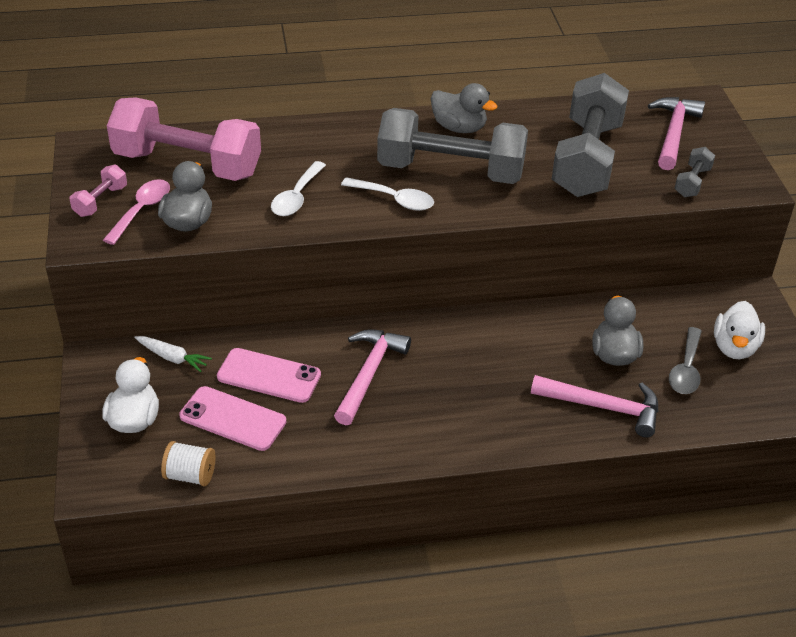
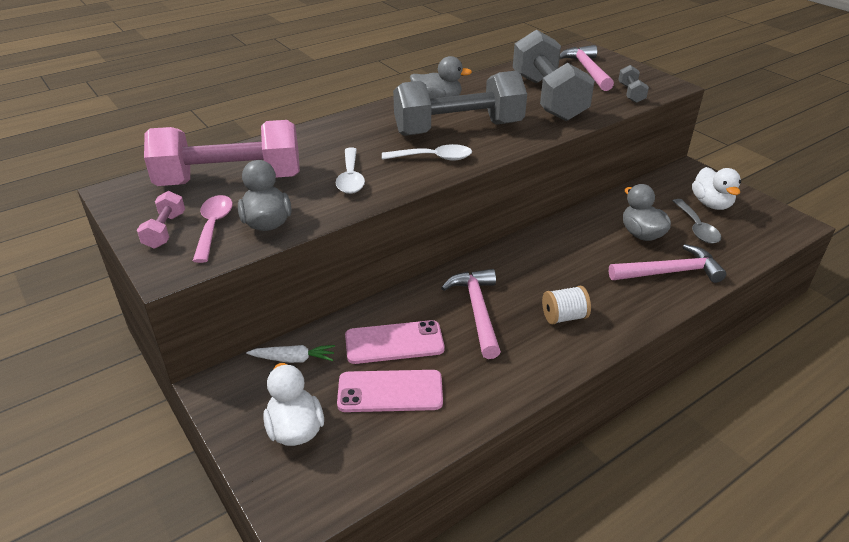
camera: 25 degrees left, 5 degrees down
white spool [161,441,216,486] -> white spool moved to [542,285,591,324]

